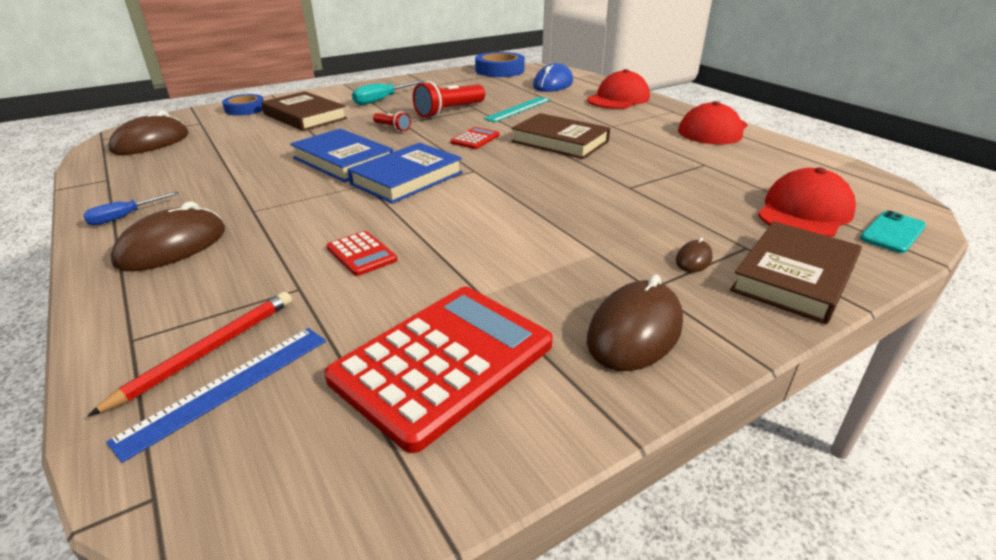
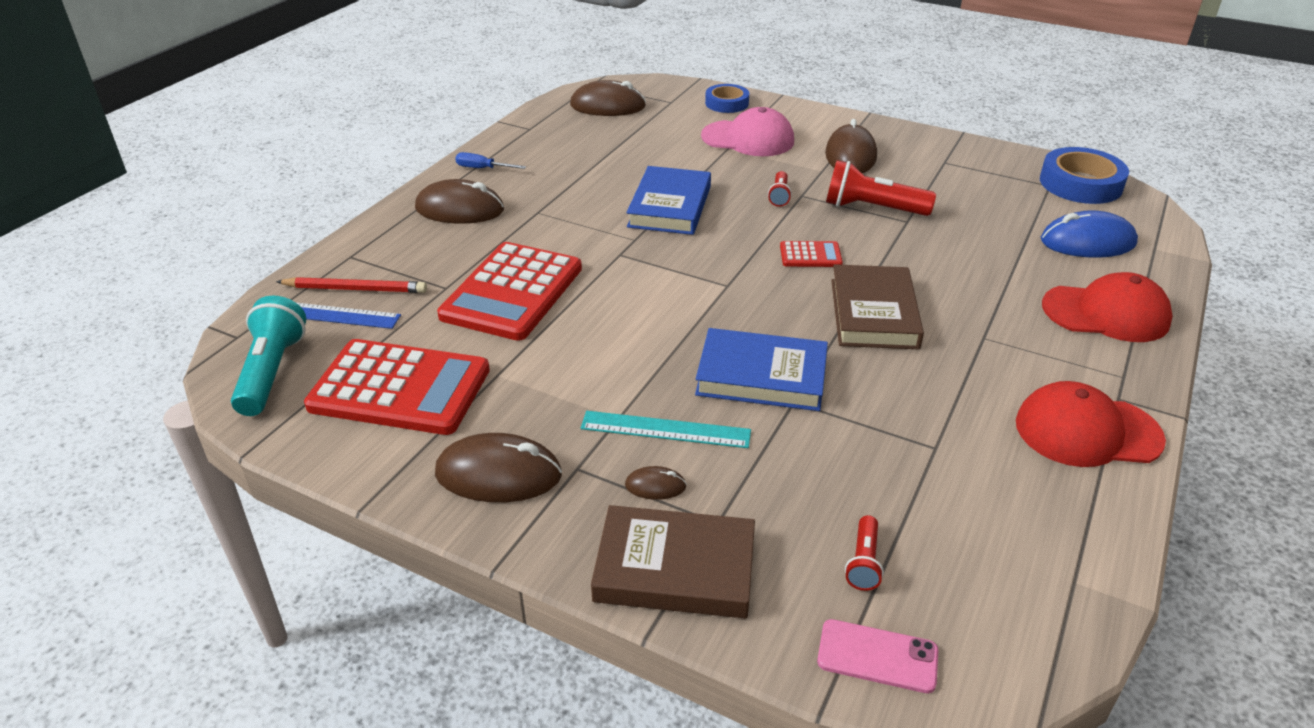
camera: 60 degrees right, 5 degrees up
brown book [261,91,347,131] -> pink cap [701,107,794,156]
red calculator [326,231,397,276] -> red calculator [437,242,582,341], size x2.22
blue book [348,143,463,204] -> blue book moved to [695,328,828,411]
turquoise screwdriver [352,80,424,105] -> brown mouse [825,119,877,173]
turquoise ruler [484,97,551,122] -> turquoise ruler moved to [581,411,751,448]
red cap [758,168,856,237] -> red flashlight [845,515,884,591]
turquoise phone [860,210,926,253] -> pink phone [817,619,938,693]
none -> turquoise flashlight [231,296,306,416]

